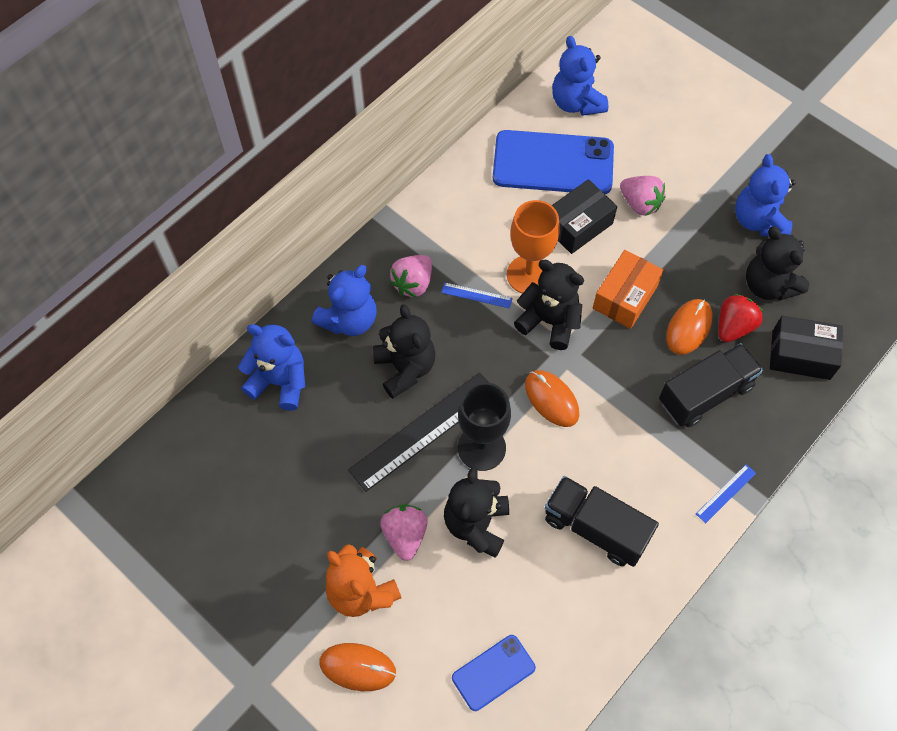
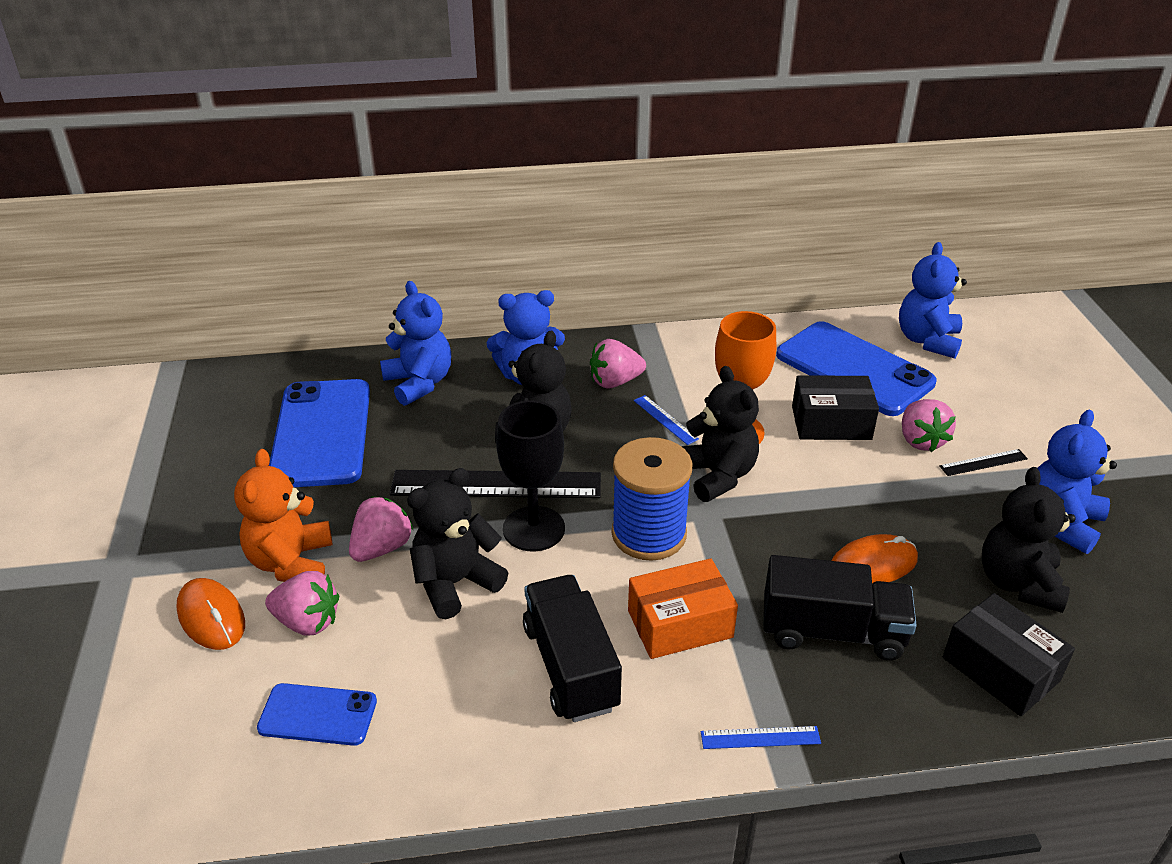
camera: 40 degrees right, 25 degrees down
orange mouse [525,370,579,427] -> blue spool [612,437,693,561]
orange box [593,250,663,329] -> orange box moved to [628,558,738,659]
red strawberry [718,294,763,343] -> none
none -> pink strawberry [265,571,339,636]
none -> blue phone [269,379,370,487]
none -> black ruler [939,449,1028,476]

